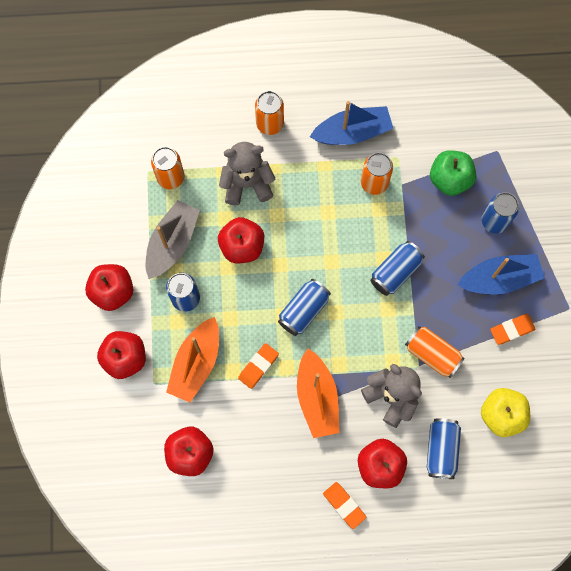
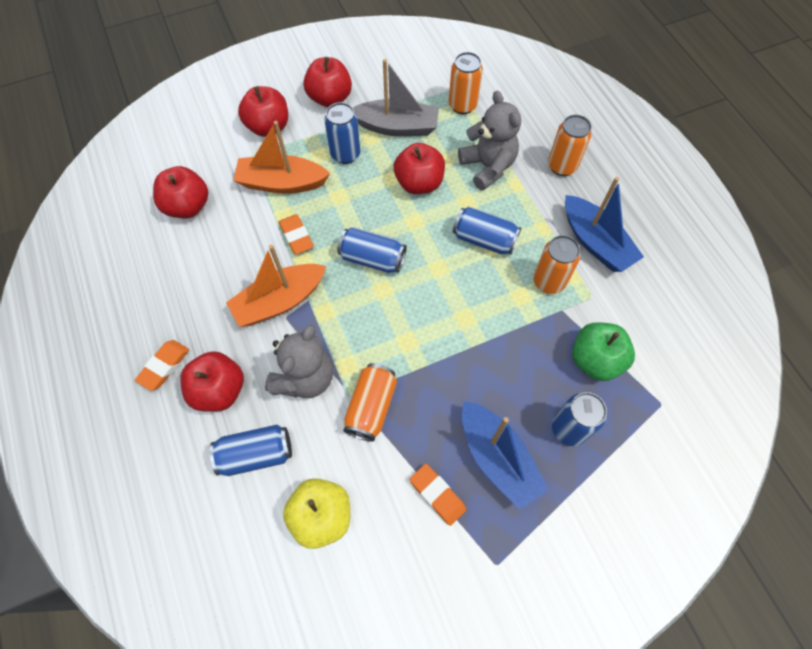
camera: 70 degrees right, 10 degrees down
orange eraser [238,343,279,389] -> orange eraser turned 45 degrees clockwise [279,214,314,255]
blue can [370,241,425,296] -> blue can moved to [453,207,521,255]

